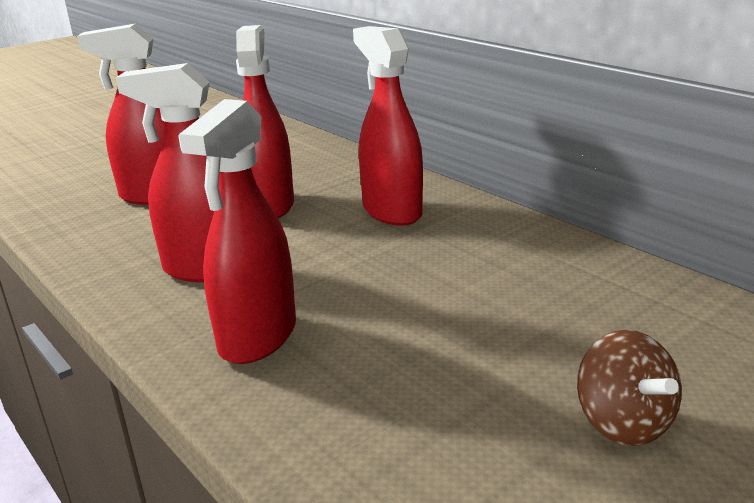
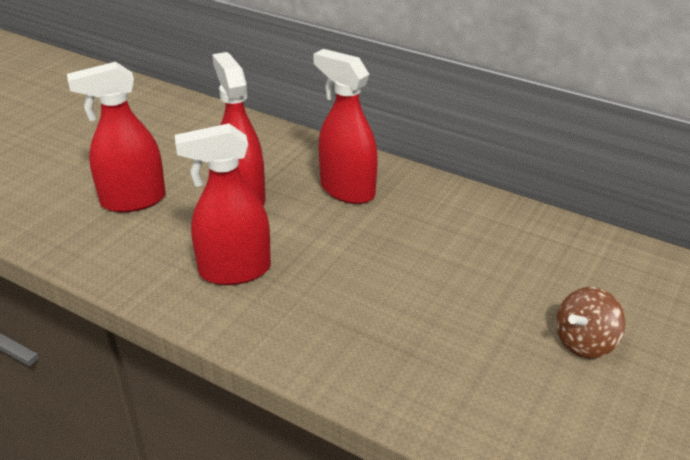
camera: 20 degrees left, 10 degrees up
red spray bottle [178,99,296,364] -> none
brown spinning top [577,330,682,446] -> brown spinning top turned 90 degrees clockwise [556,287,625,359]

